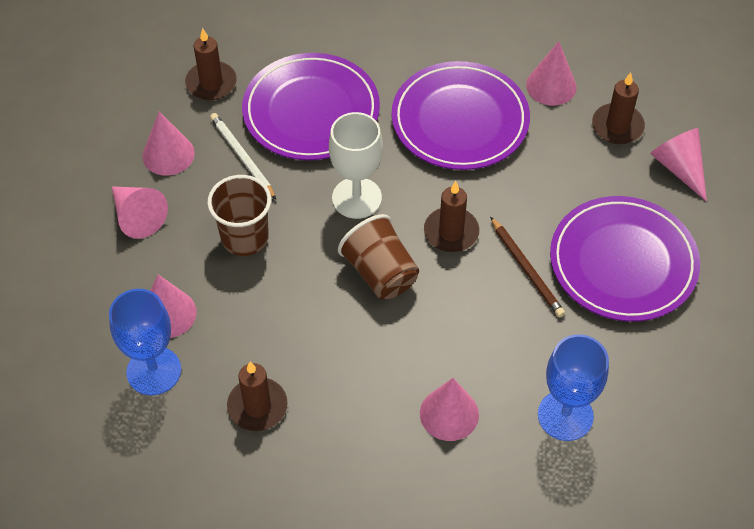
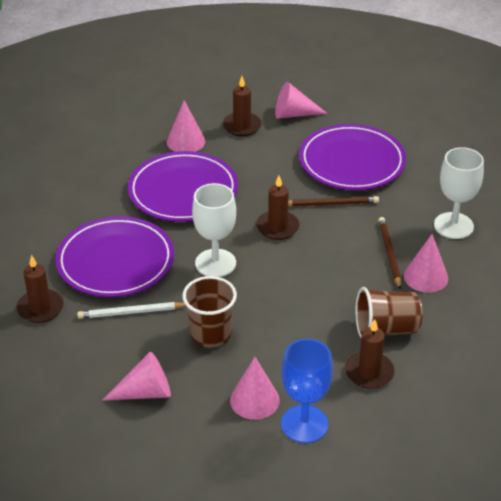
camera: 65 degrees left, 15 degrees down
pink cone [142,111,195,176] -> none
brown cup [338,214,419,299] -> brown cup moved to [355,287,423,339]
blue goblet [538,335,609,441] -> white goblet [434,147,484,239]
none -> brown pencil [378,217,401,290]

